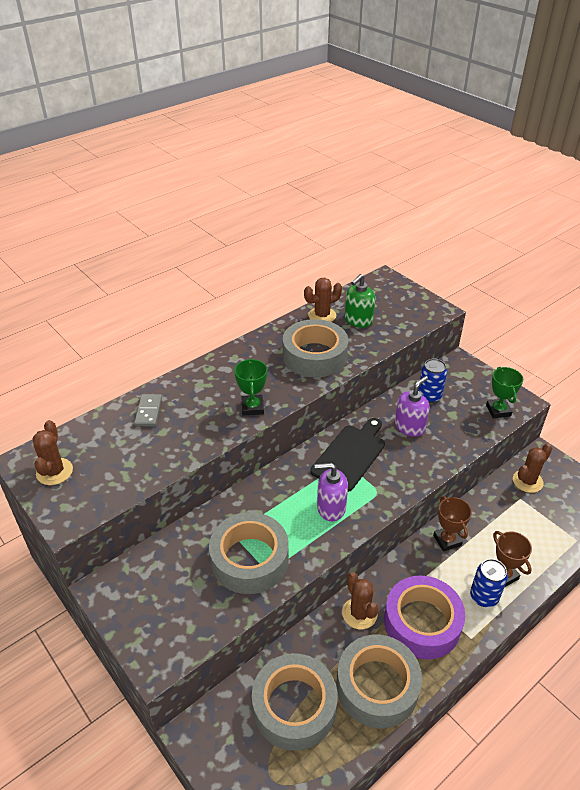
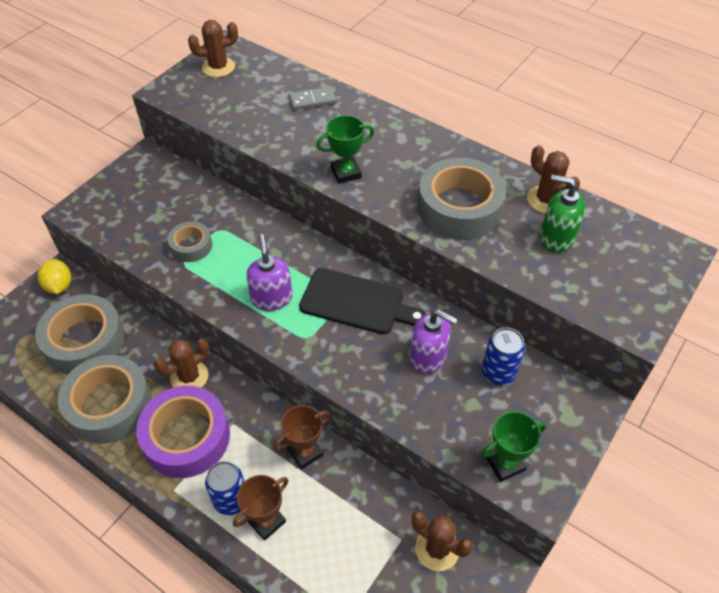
camera: 75 degrees right, 10 degrees up
grey tape [209,512,289,594] -> grey tape [168,221,212,262], size x0.53
none -> yellow lemon [37,259,71,294]

